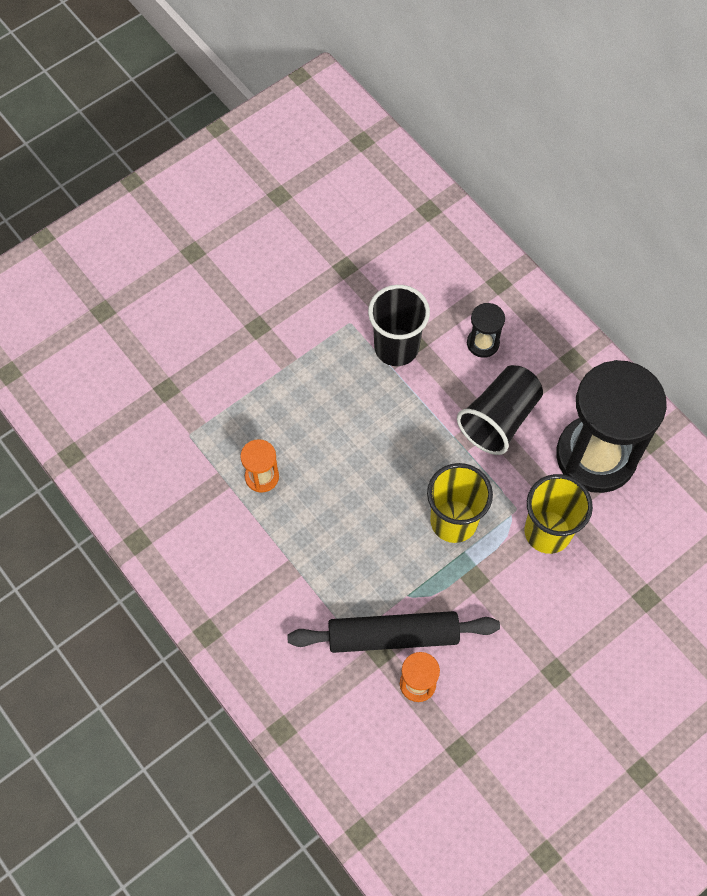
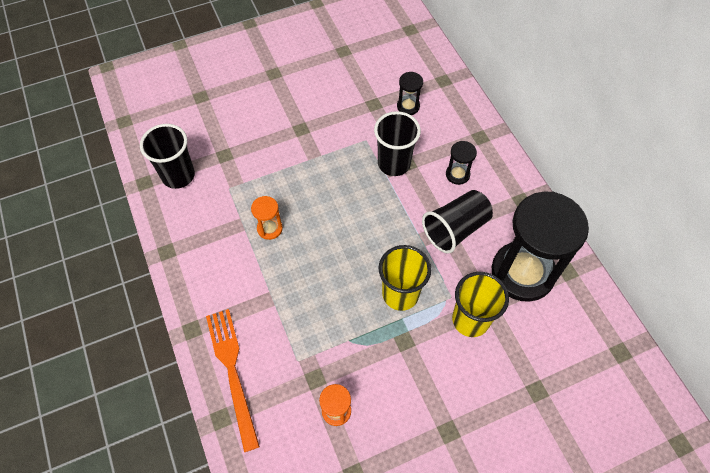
camera: 15 degrees right, 5 degrees down
black rolling pin [287,611,500,653] -> none
none -> black cup [140,124,195,189]
none -> orange fork [206,309,260,452]
none -> black hourglass [397,72,423,115]

